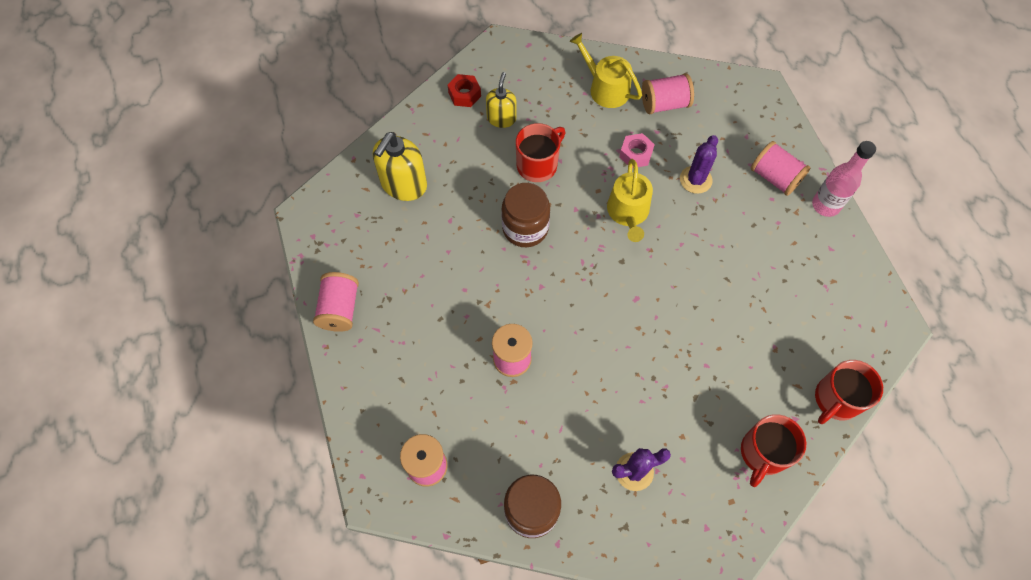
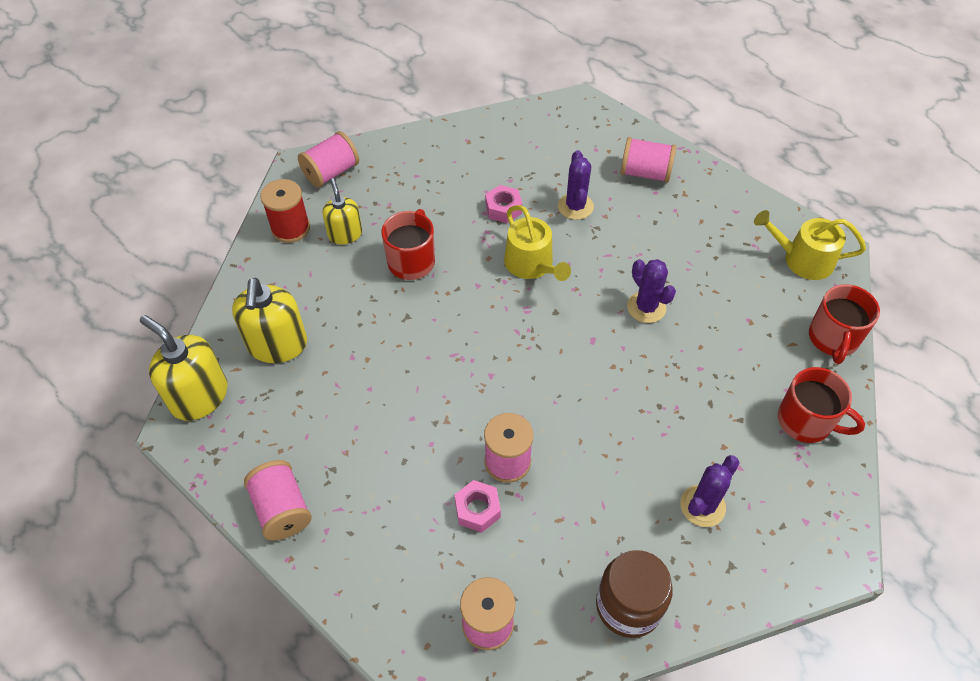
camera: 30 degrees left, 10 degrees down
red nut [448,74,481,107] -> red spool [260,179,310,243]
brown jar [501,183,550,247] -> none
yellow watering can [570,33,642,108] -> yellow watering can moved to [754,210,866,280]
pink spool [642,73,694,114] -> pink spool moved to [298,131,359,188]
red mug [741,414,806,487] -> red mug turned 60 degrees counterclockwise [778,367,865,443]
pink bottle [812,141,876,217] -> none
none -> yellow soap dispenser [140,315,228,421]
none -> pink nut [454,480,501,533]
none -> purple cactus [627,259,676,323]

